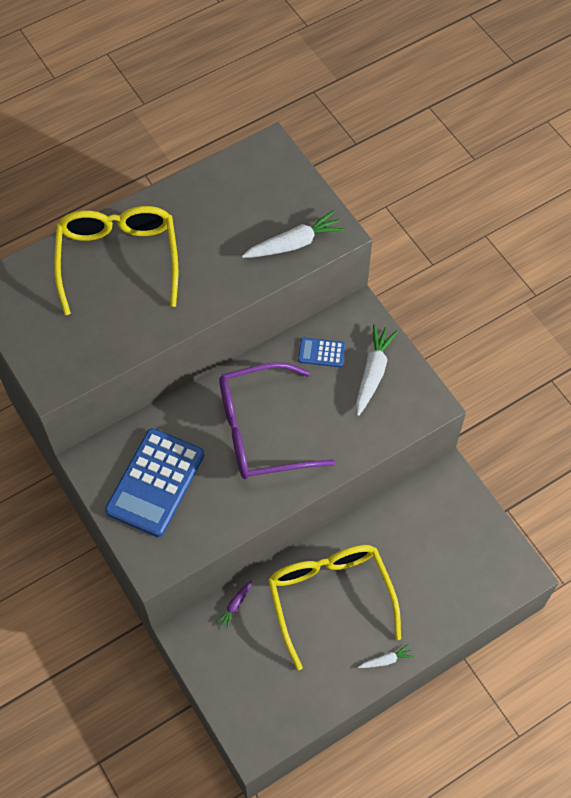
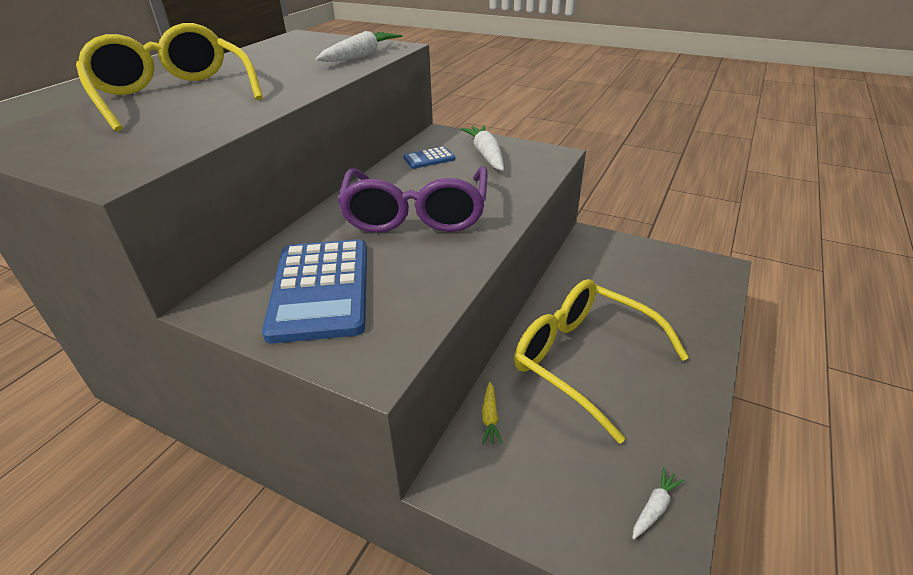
camera: 30 degrees left, 25 degrees down
purple carrot [216,580,252,629] -> yellow carrot [482,382,503,444]
purple glasses [219,362,335,479] -> purple glasses turned 45 degrees counterclockwise [338,167,488,233]
white carrot [358,644,414,668] -> white carrot moved to [632,468,684,539]

